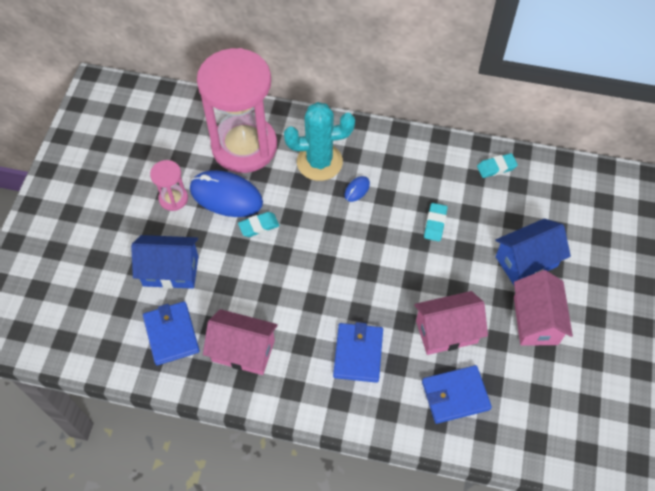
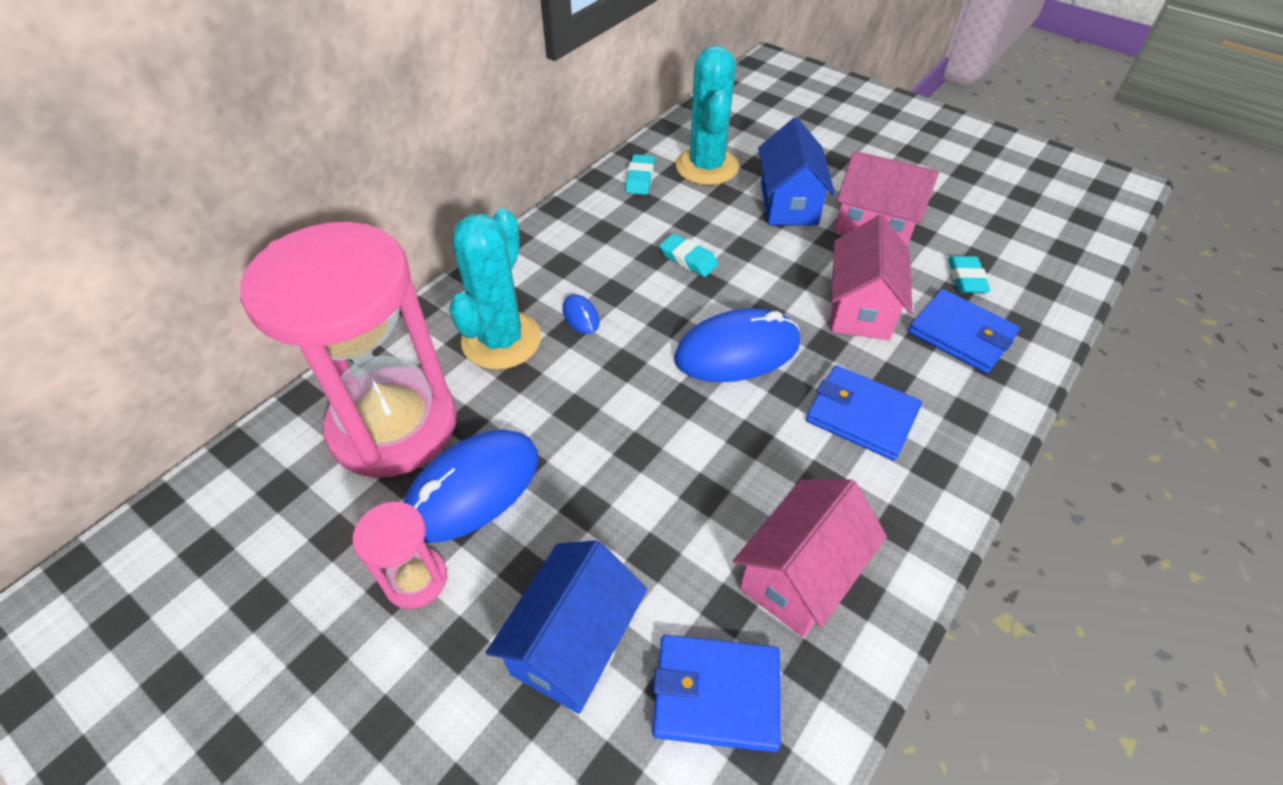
camera: 65 degrees left, 10 degrees down
turquoise eraser [238,212,279,237] -> turquoise eraser moved to [948,256,990,293]
blue wallet [422,365,492,424] -> blue wallet turned 60 degrees counterclockwise [908,289,1020,373]
none -> blue mouse [674,308,800,382]
none -> turquoise cactus [675,45,739,185]

